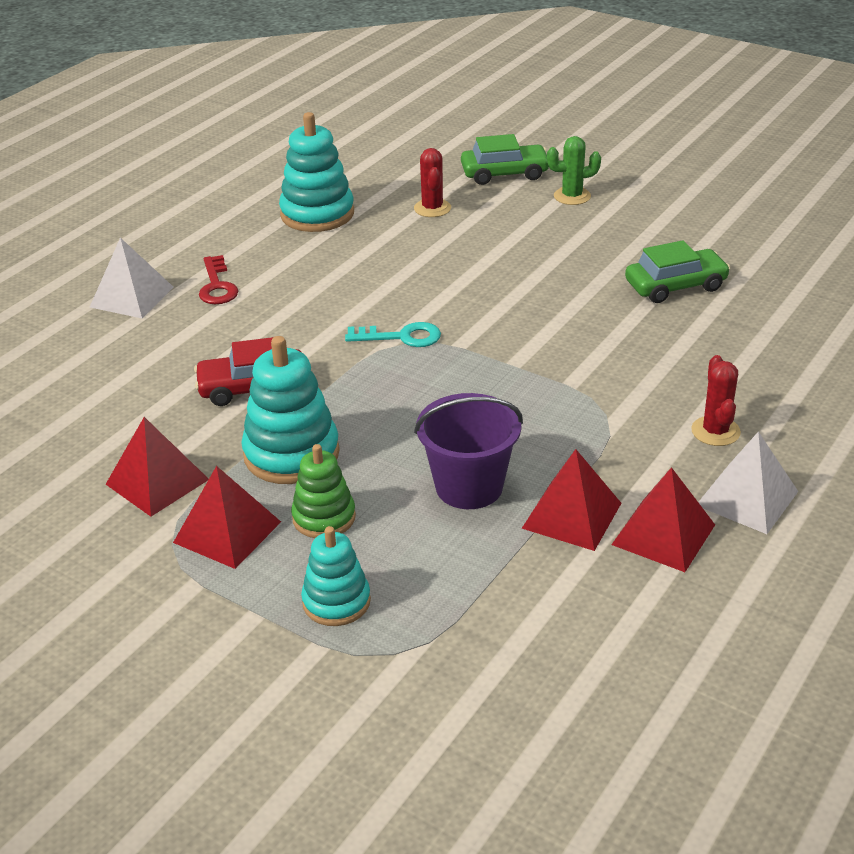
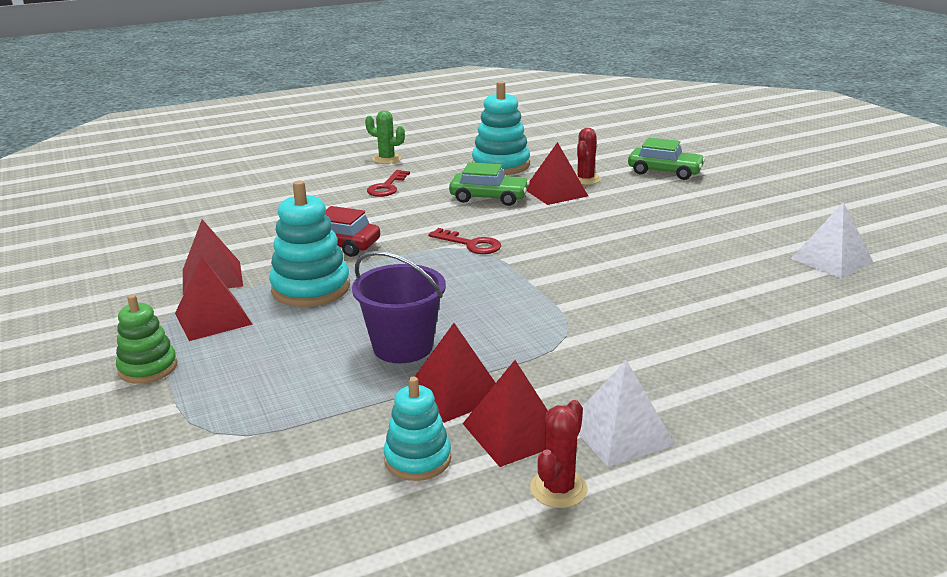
camera: 30 degrees right, 10 degrees down
white pyramid [90,238,174,318] -> white pyramid moved to [791,202,873,279]
green stacking toy [291,444,356,538] -> green stacking toy moved to [116,294,177,384]
turquoise stacking toy [301,526,371,626] -> turquoise stacking toy moved to [384,377,451,481]
turquoise key [345,322,441,347] -> red key [428,228,501,254]
green cactus [547,136,601,205] -> green cactus moved to [365,110,405,164]
green car [625,240,730,303] -> green car moved to [449,162,530,206]
red cactus [691,355,741,446] -> red cactus moved to [530,400,588,508]
none -> red pyramid [527,142,588,205]

